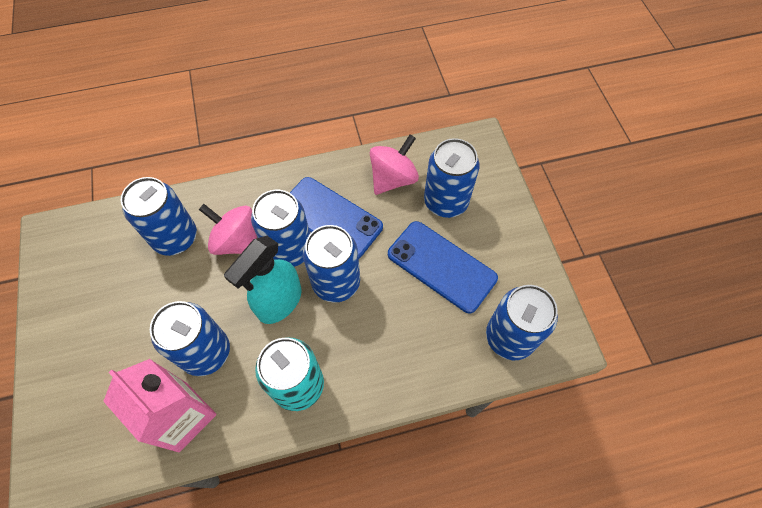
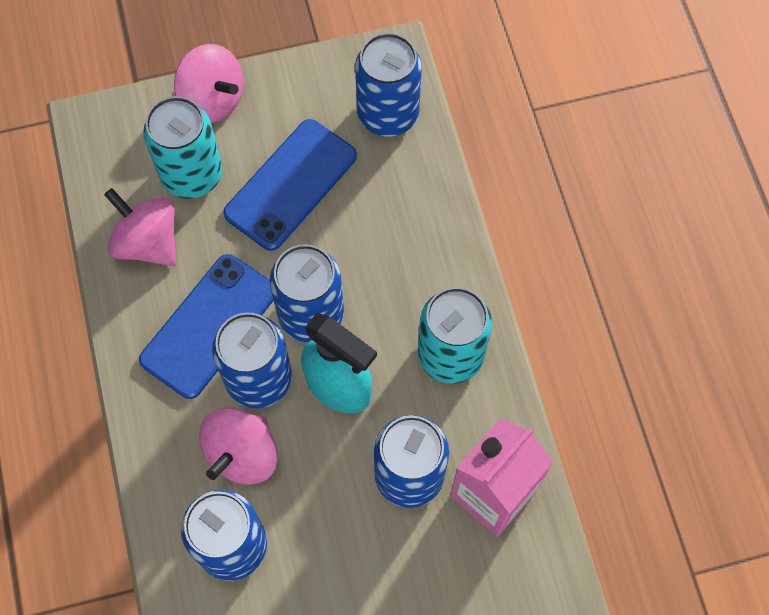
camera: 90 degrees left, 5 degrees up
blue can [424,138,480,218] -> turquoise can [143,96,222,199]
none -> pink spinning top [174,44,244,123]

